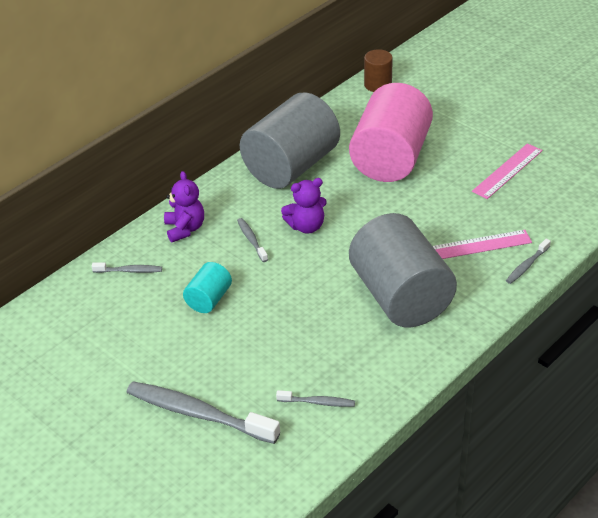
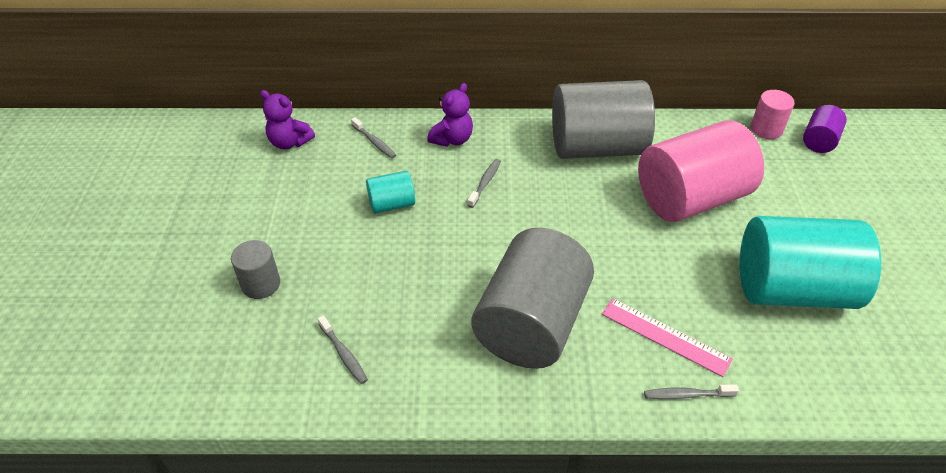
camera: 45 degrees right, 5 degrees up
grey toothbrush [127,381,280,444] -> grey cylinder [231,240,280,299]
purple teddy bear [281,178,327,234] -> purple teddy bear moved to [260,90,315,149]
brown cylinder [364,49,393,92] -> pink cylinder [751,90,795,139]
pink ruler [472,143,543,199] -> turquoise cylinder [740,216,881,309]
none -> purple cylinder [803,105,847,153]

